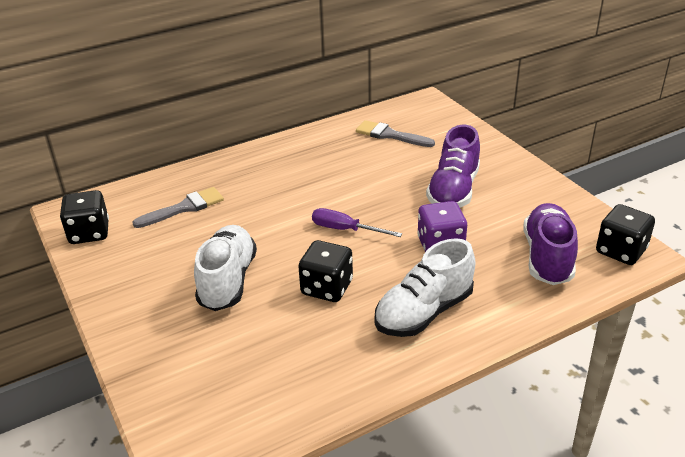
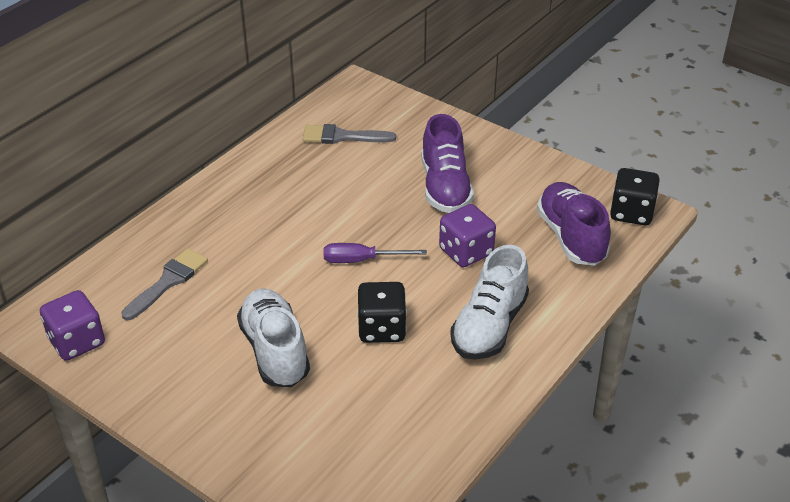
camera: 25 degrees left, 5 degrees up
black dice [60,190,109,244] -> purple dice [40,290,105,361]

